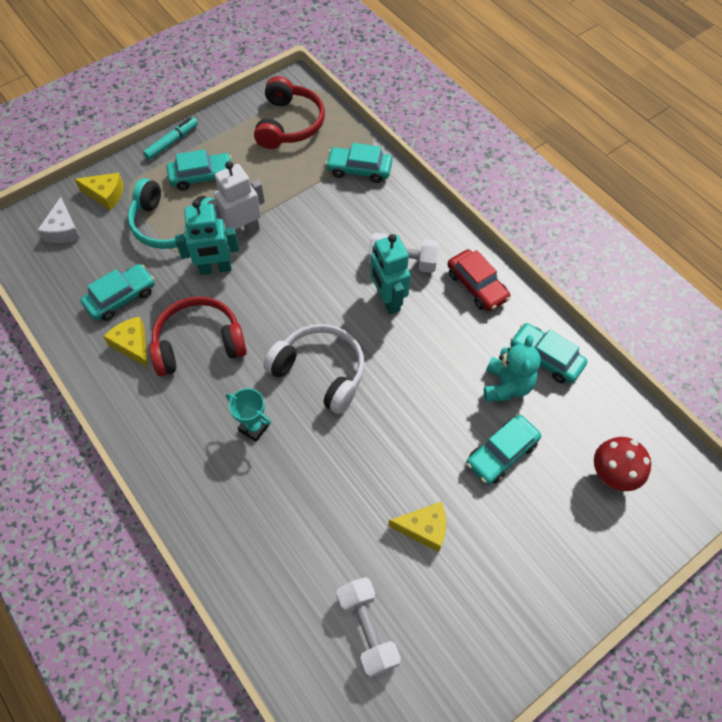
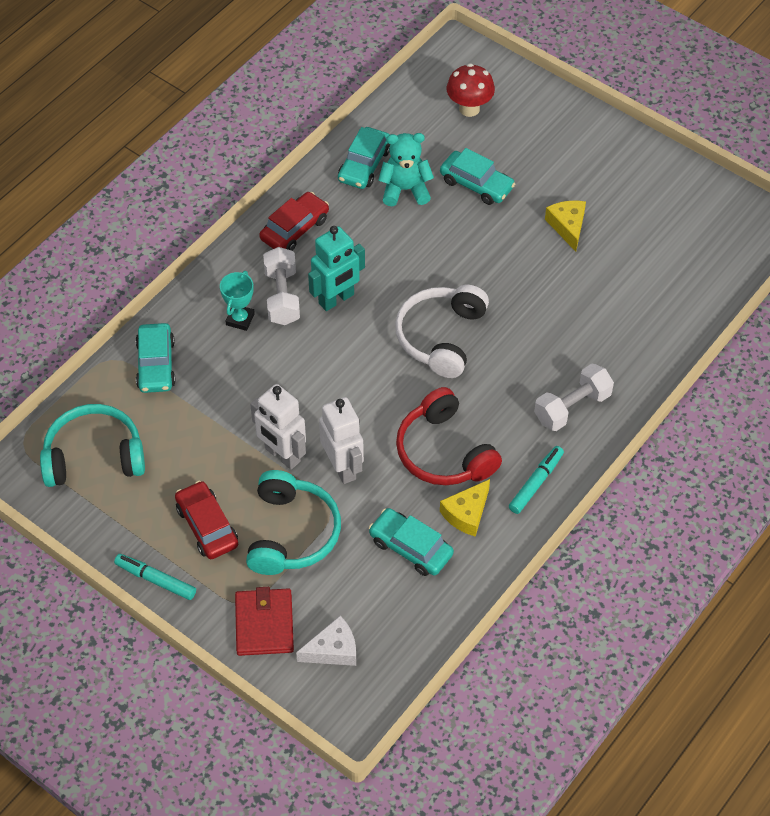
camera: 105 degrees left, 5 degrees down
yellow cheese [74,173,124,210] -> red wallet [235,587,294,656]
turquoise car [167,149,231,191] -> red car [175,481,238,559]
turquoise robot [175,200,239,275] -> white robot [319,397,364,484]
turquoise trophy [226,388,271,442] -> turquoise trophy moved to [220,271,255,331]
red headphones [254,76,325,149] -> turquoise headphones [40,404,145,487]
white dumbbell [336,577,401,678] -> white dumbbell moved to [534,364,614,431]
none -> turquoise marker [509,446,564,514]

